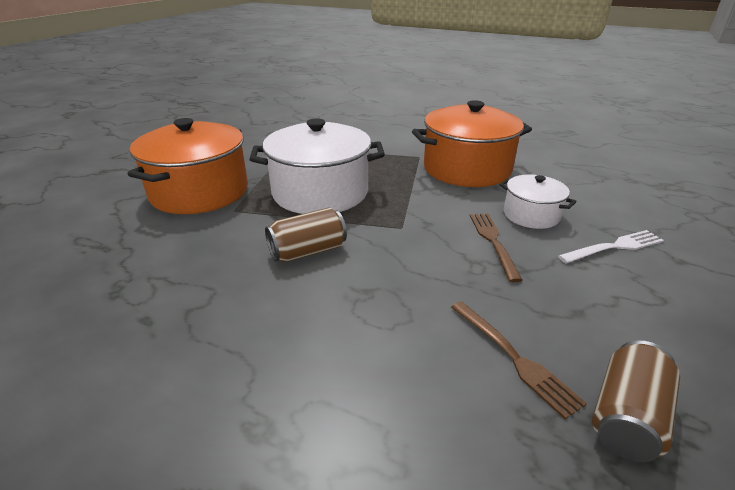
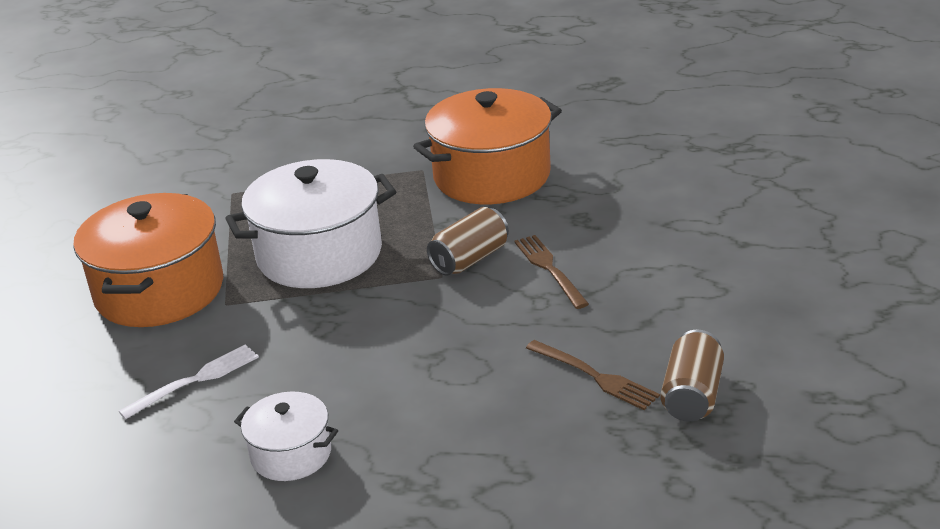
camera: 15 degrees left, 0 degrees up
brown can [265,208,347,262] -> brown can moved to [427,207,509,276]
white pot [500,175,576,229] -> white pot moved to [234,392,338,481]
white fork [558,230,664,263] -> white fork moved to [118,344,259,420]

